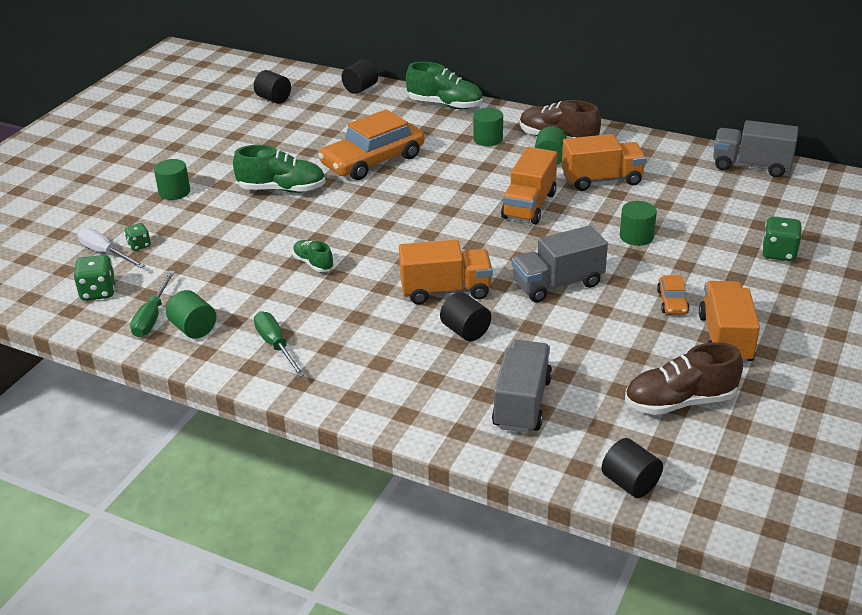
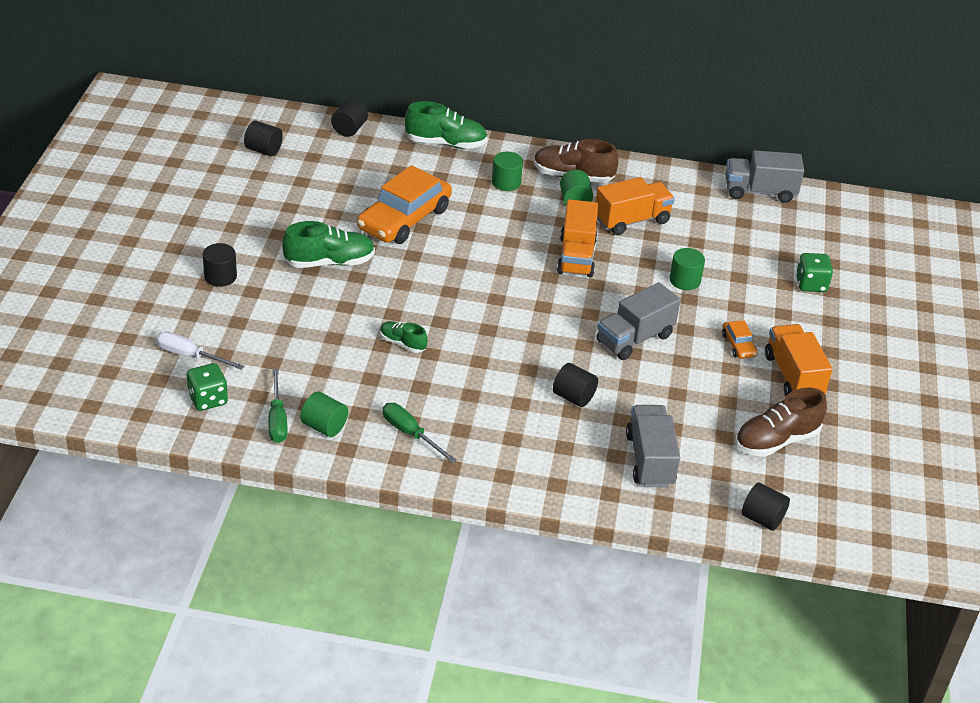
camera: 20 degrees left, 5 degrees up
green dice [124,223,151,251] -> none
green cylinder [154,159,190,200] -> black cylinder [203,243,237,287]
orange truck [399,240,493,305] -> none

